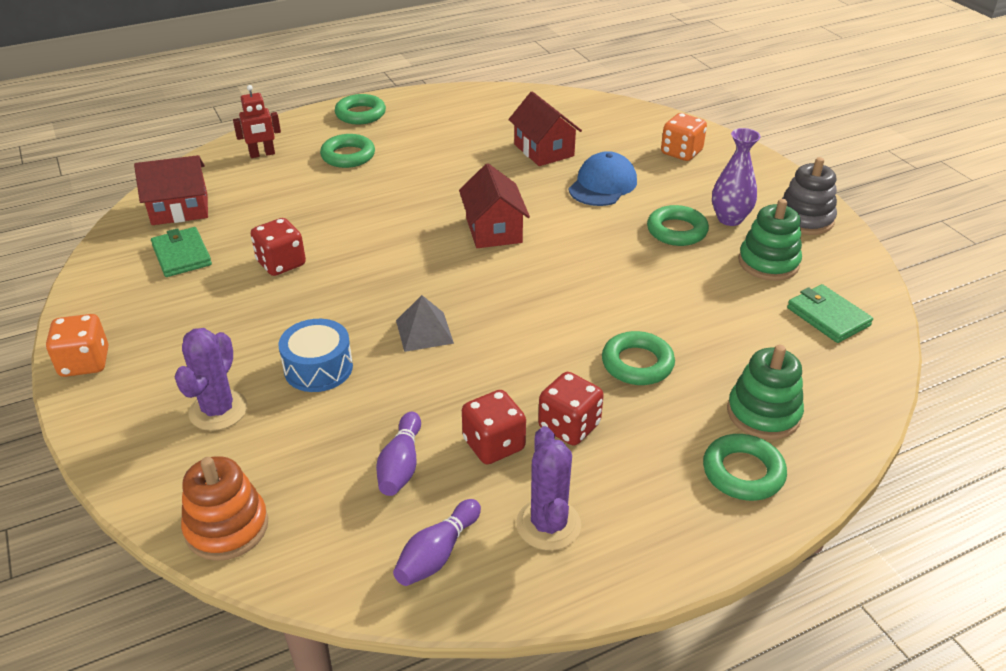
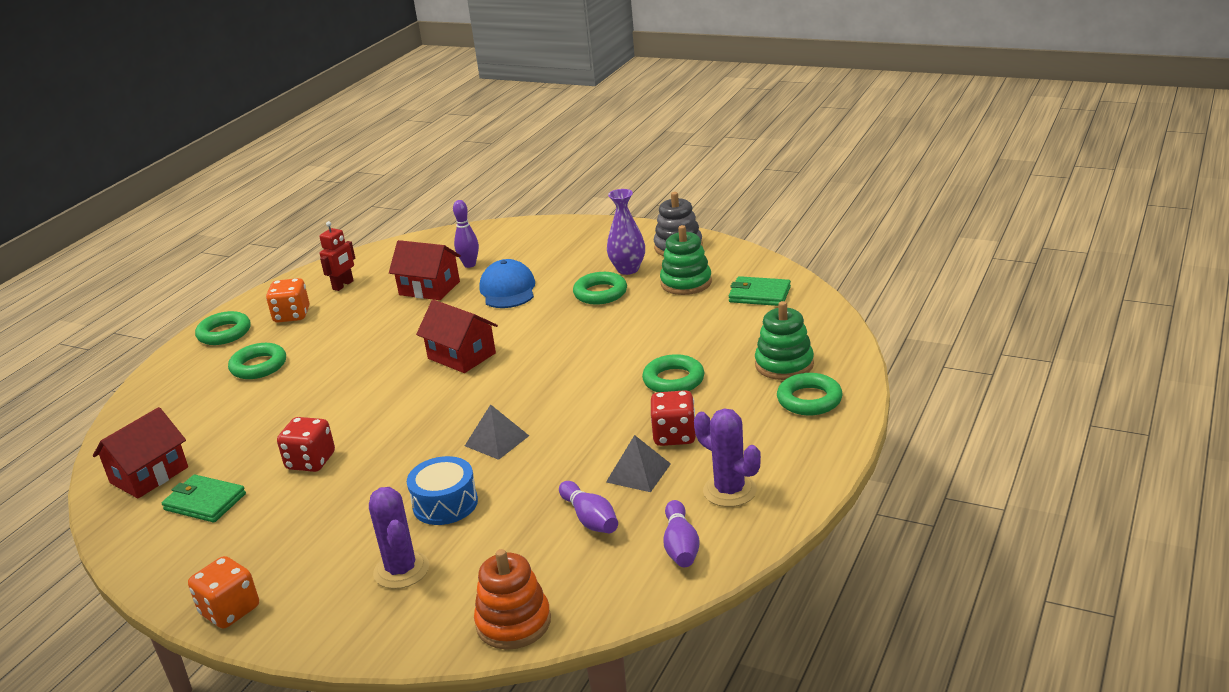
camera: 35 degrees left, 10 degrees down
red robot [233,85,281,158] -> red robot moved to [319,221,355,291]
red dice [462,390,526,464] -> grey pyramid [606,435,671,492]
orange dice [661,113,707,161] -> orange dice moved to [266,278,309,322]
none -> purple bowling pin [453,200,479,268]

